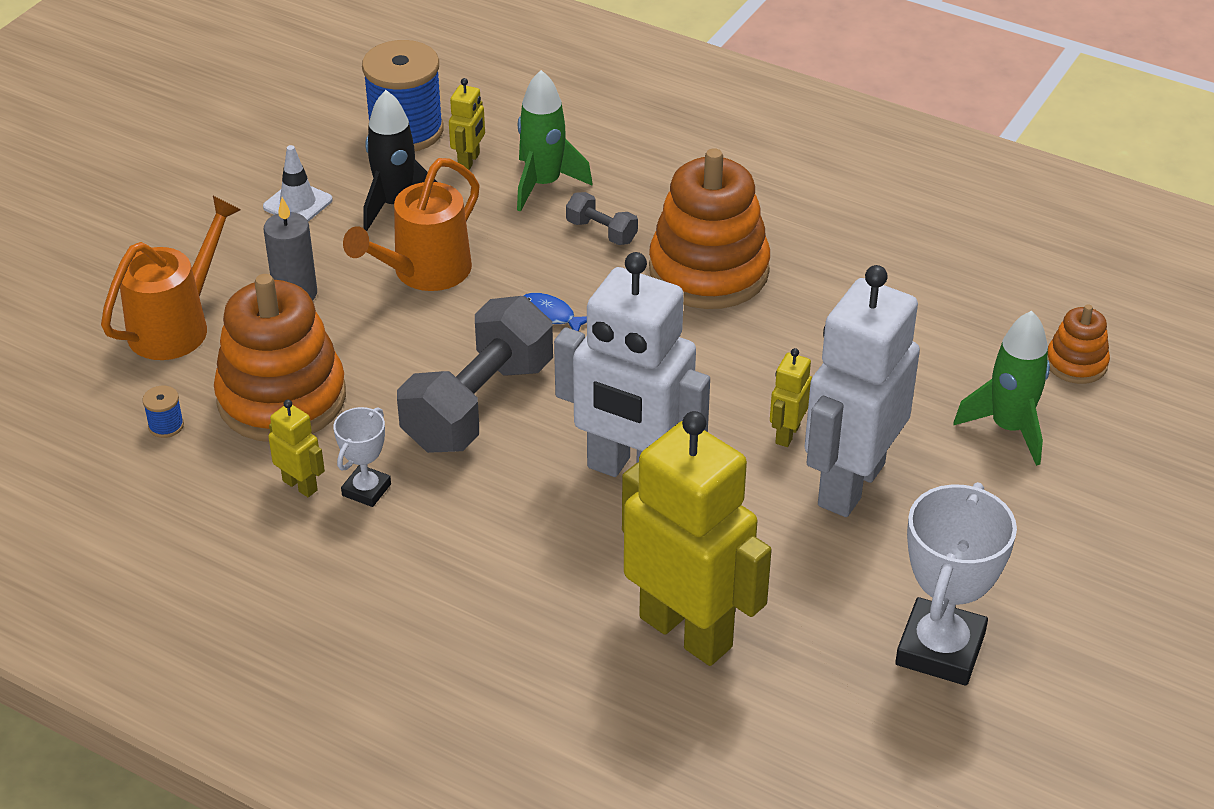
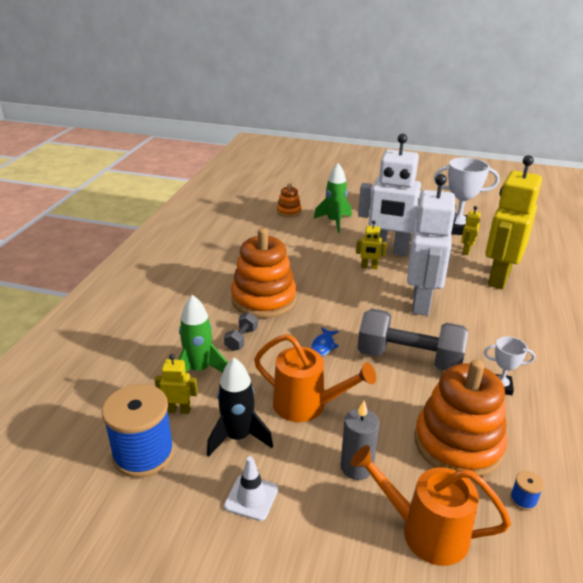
camera: 105 degrees left, 10 degrees down
yellow robot [268,400,325,497] -> yellow robot moved to [461,206,481,255]

